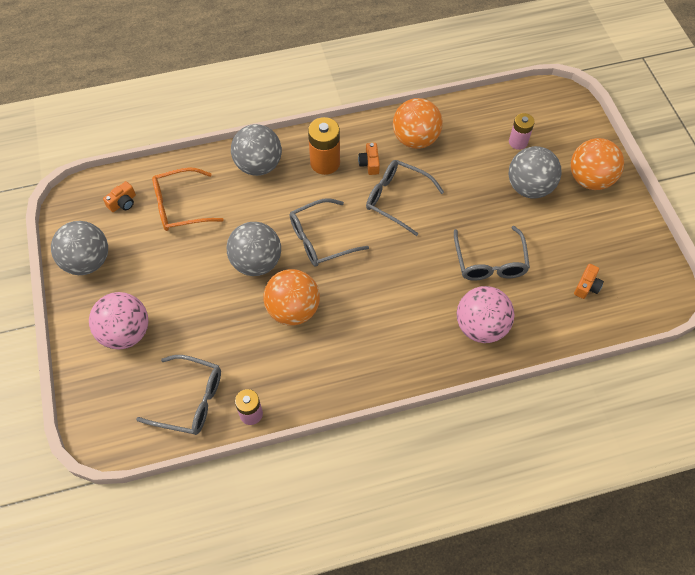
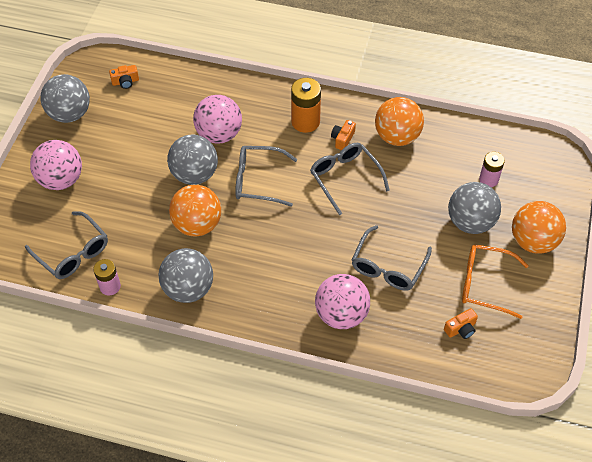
camera: 30 degrees right, 5 degrees down
orange glasses [152,167,224,231] -> orange glasses moved to [462,244,529,319]
grey ball [231,124,282,176] -> grey ball moved to [158,248,213,303]
none -> pink ball [193,95,242,144]

